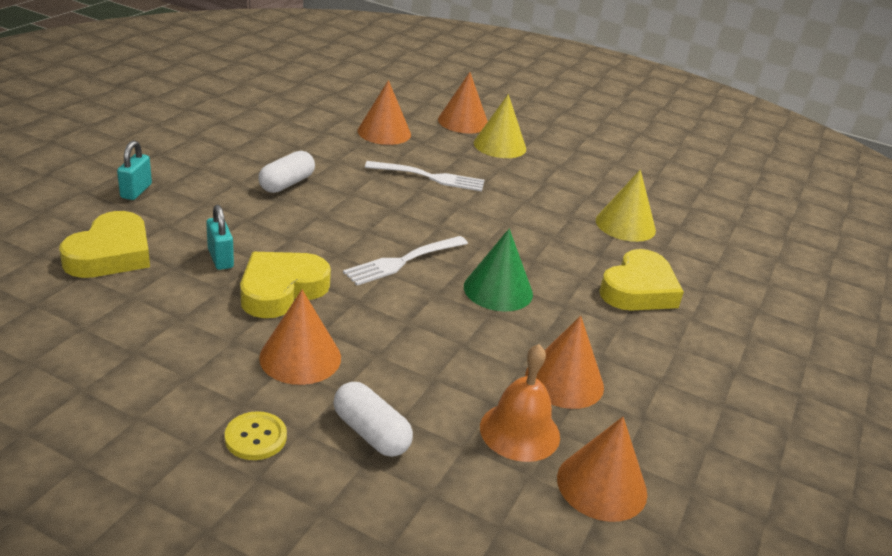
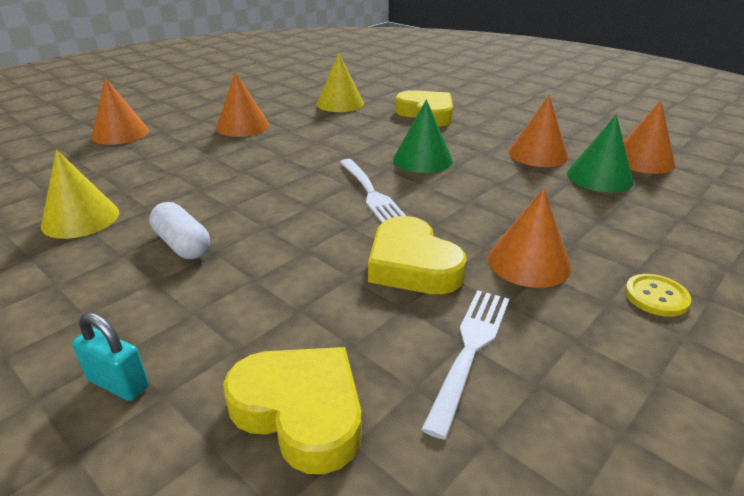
camera: 70 degrees left, 0 degrees up
turquoise padlock [206,205,234,270] -> none
white capsule [333,382,413,457] -> none
orange cone [358,80,411,145] -> orange cone moved to [216,72,269,137]
white fork [365,161,485,191] -> white fork moved to [421,290,509,440]
yellow cone [474,94,526,158] -> yellow cone moved to [41,150,119,239]
orange bell [480,344,560,462] -> green cone [567,114,634,192]

